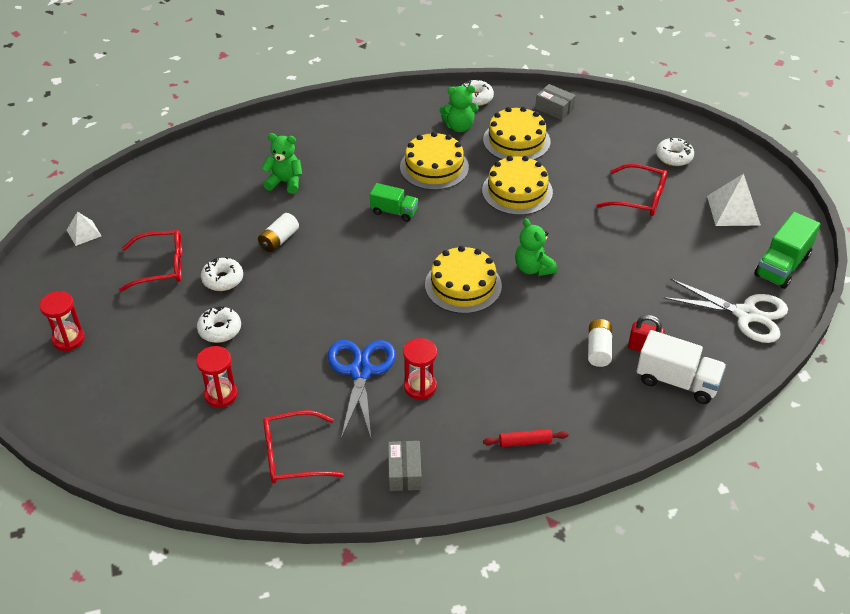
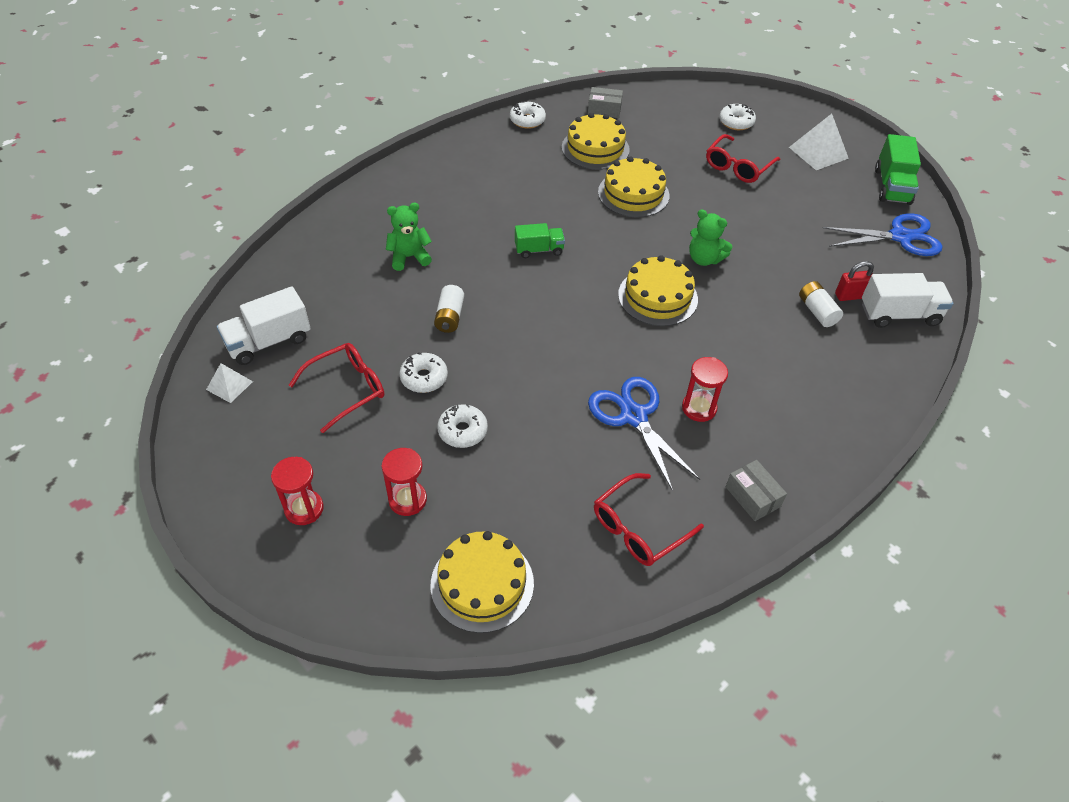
camera: 30 degrees left, 5 degrees up
red hourglass [196,346,238,408] -> red hourglass moved to [382,448,427,516]
yellow cake [400,132,469,190] -> yellow cake moved to [431,531,534,633]
green teddy bear [440,85,479,132] -> none
red rolling pin [483,429,569,447] -> none
red glasses [597,164,667,216] -> red glasses turned 135 degrees clockwise [706,134,780,183]
white scissors [663,278,788,343] -> blue scissors [823,213,942,256]
none -> white truck [217,286,311,365]

